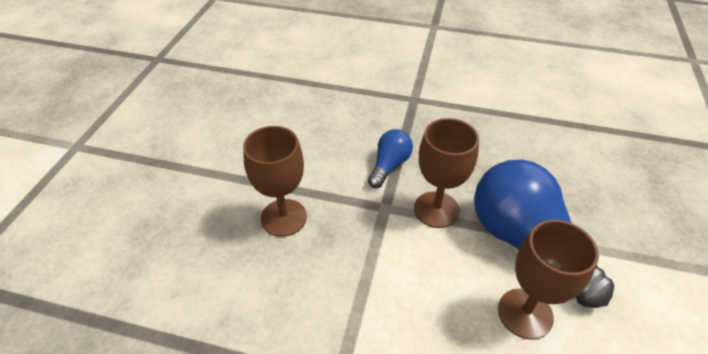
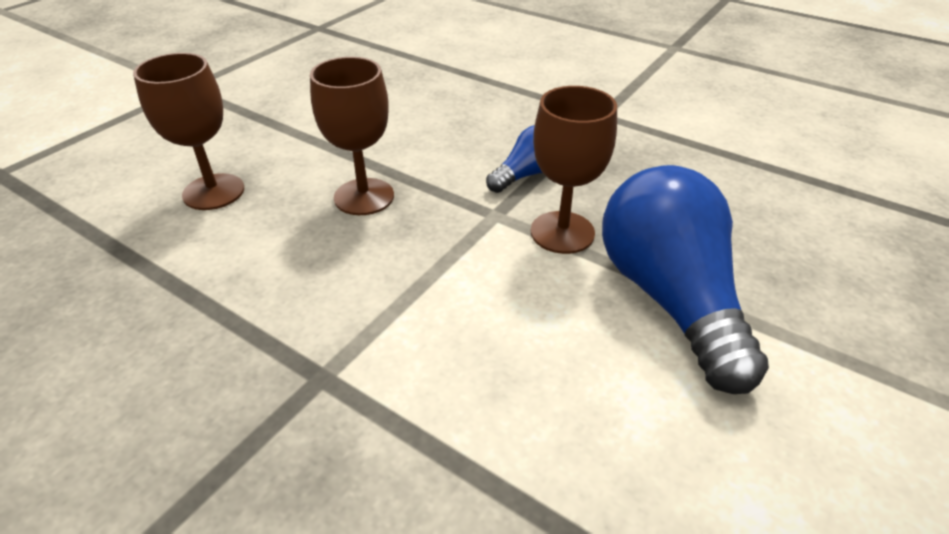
camera: 20 degrees right, 5 degrees down
brown goblet [498,220,599,340] -> brown goblet moved to [133,53,244,210]

